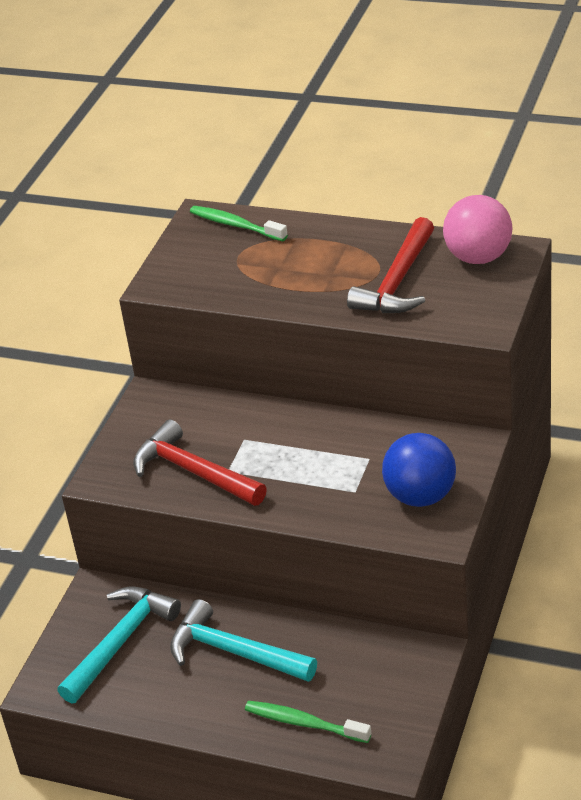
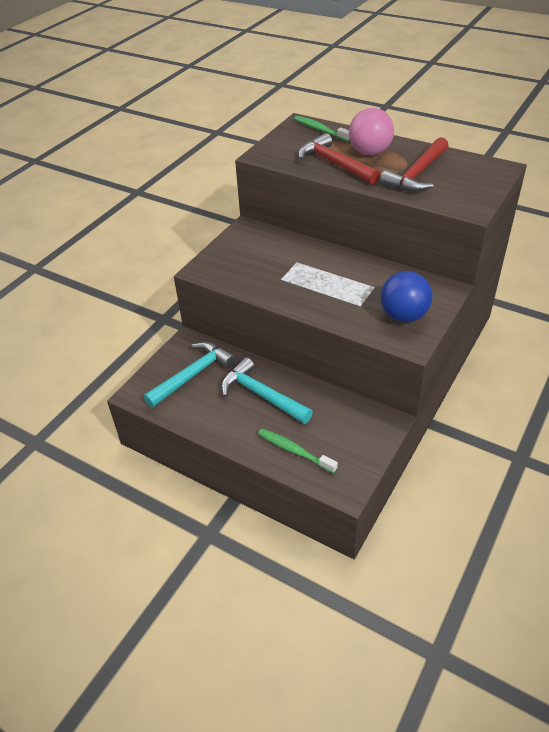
camera: 10 degrees right, 5 degrees up
red hammer [133,419,267,506] -> red hammer moved to [298,133,380,185]
pink ball [443,195,513,264] -> pink ball moved to [349,108,394,155]

